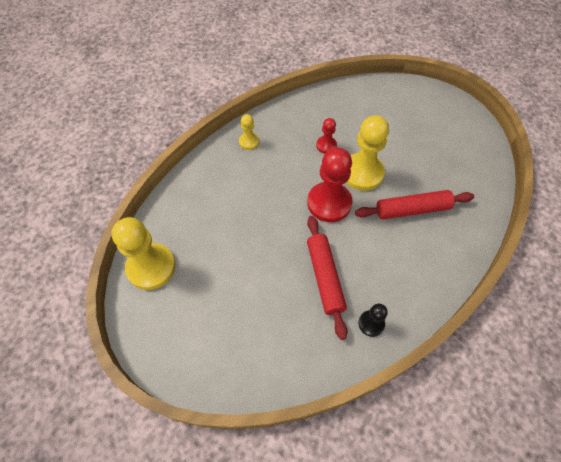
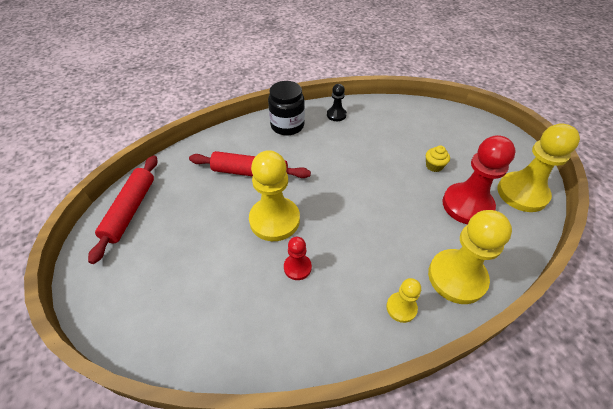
camera: 160 degrees left, 10 degrees down
red pawn [307,148,352,222] -> red pawn moved to [442,135,515,225]
red rolling pin [307,216,348,340] -> red rolling pin moved to [88,155,157,264]
none -> black jar [268,81,305,136]
none -> yellow cupcake [426,145,450,172]
none -> yellow pawn [428,210,512,304]

